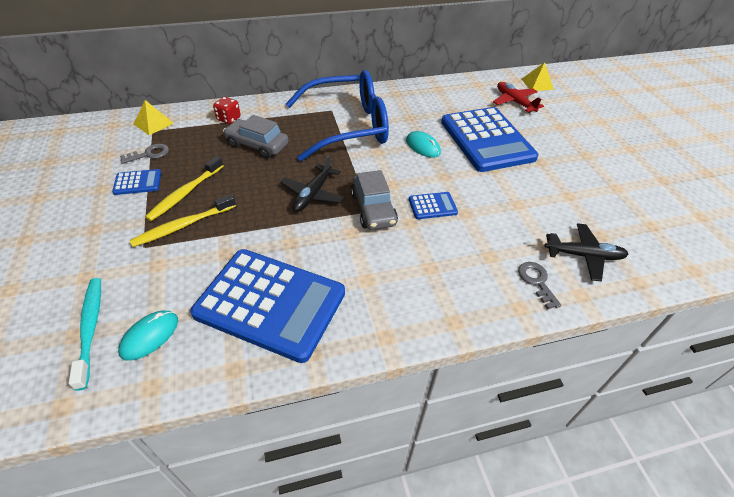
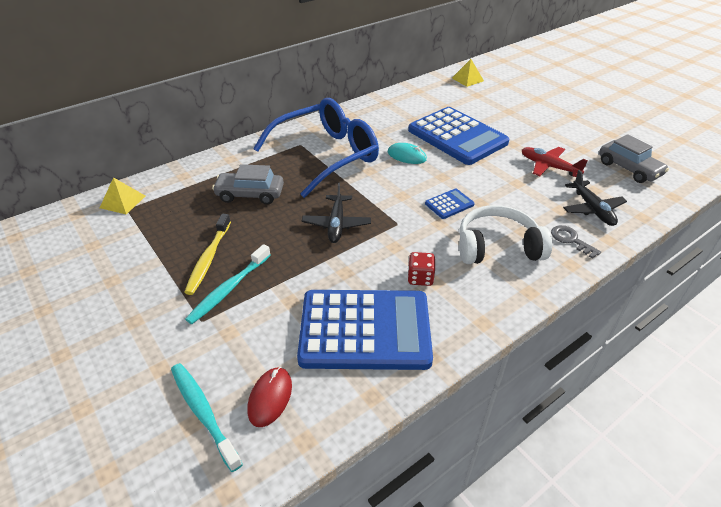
camera: 20 degrees left, 5 degrees down
blue calculator [112,169,161,195] -> none
turquoise mouse [118,311,178,361] -> red mouse [248,367,292,427]
grey key [120,143,169,164] -> none
yellow toothbrush [130,194,236,247] -> turquoise toothbrush [185,244,271,324]
red dice [213,97,241,124] -> red dice moved to [407,252,436,286]
grey car [351,170,398,230] -> grey car moved to [599,134,669,183]
red plane [493,82,544,113] -> red plane moved to [522,147,588,177]
black plane [544,223,629,281] -> black plane turned 90 degrees clockwise [563,170,627,226]
none -> white headphones [459,205,552,264]

